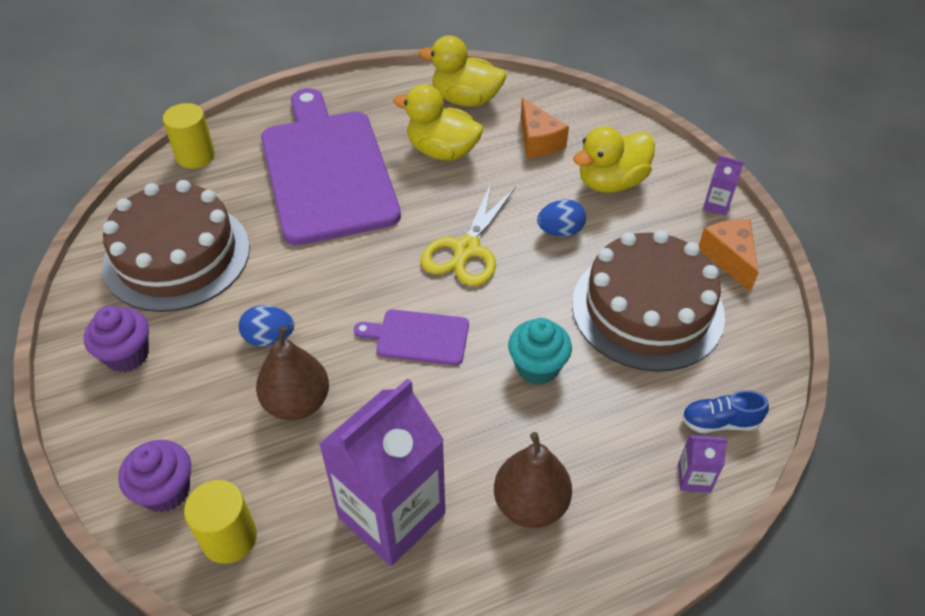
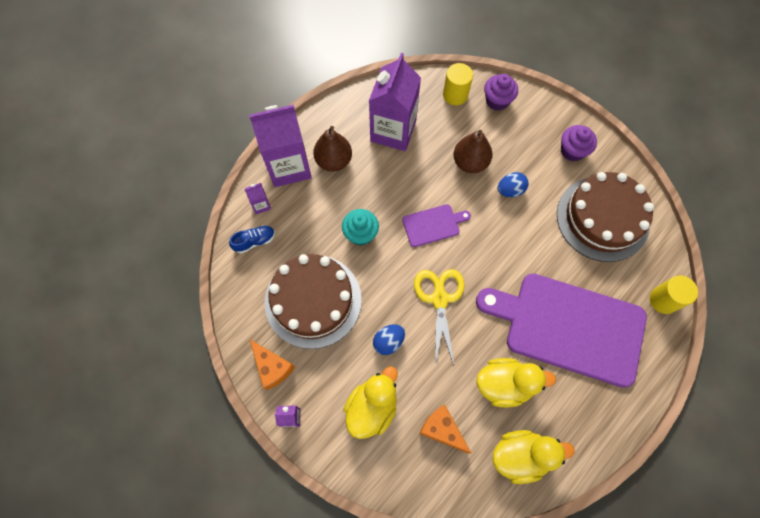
camera: 155 degrees right, 20 degrees up
purple cutting board [261,88,401,245] -> purple cutting board turned 150 degrees clockwise [476,273,647,388]
none -> purple carton [249,105,312,187]

